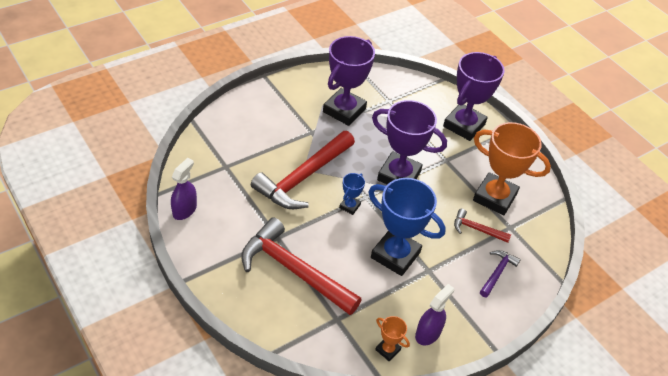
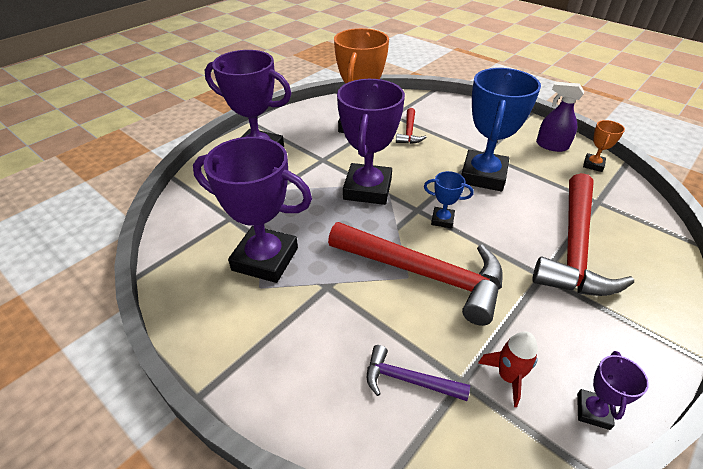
camera: 100 degrees left, 5 degrees down
purple spray bottle [171,158,197,220] -> purple trophy [577,351,649,430]
purple hammer [480,250,521,298] -> purple hammer moved to [367,345,470,401]
none -> red rocket [478,331,538,407]

